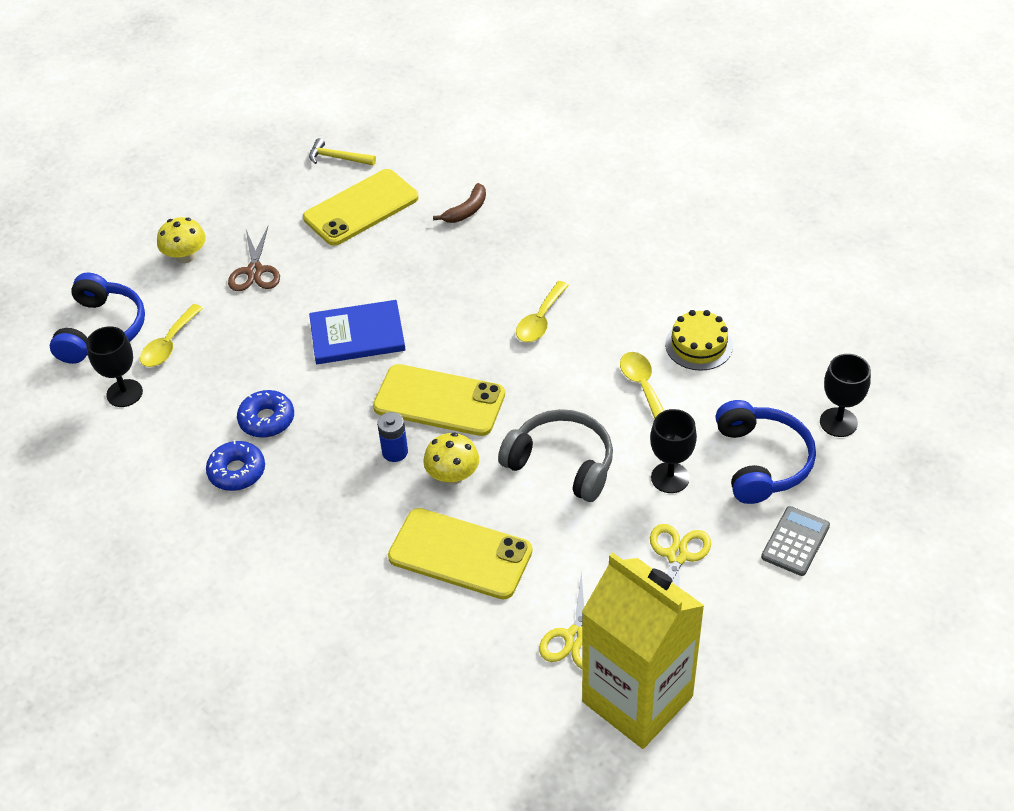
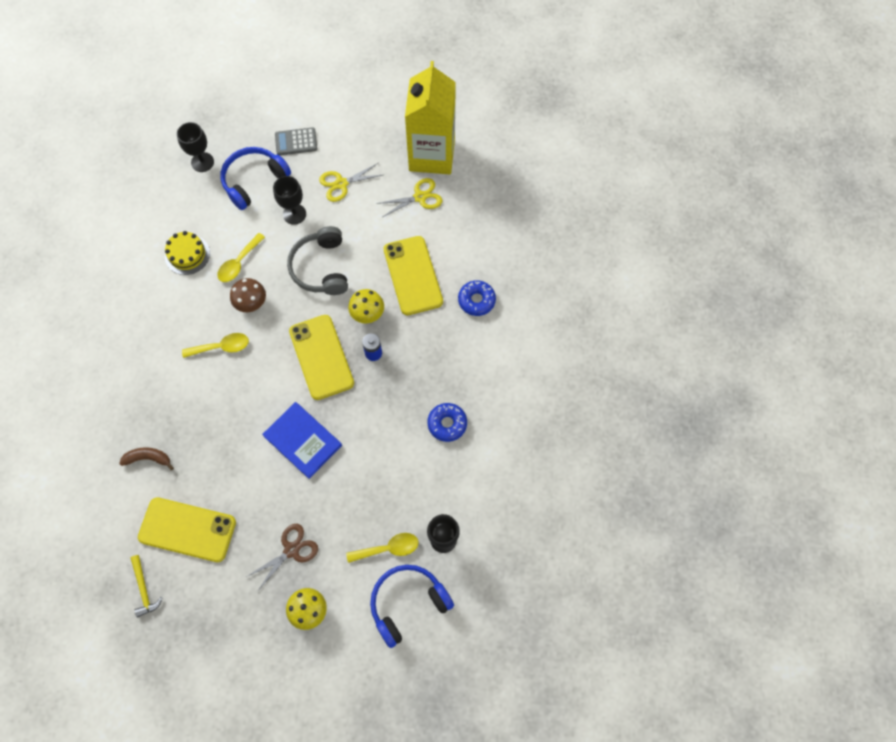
camera: 130 degrees left, 20 degrees up
blue donut [237,390,294,438] -> blue donut moved to [458,280,496,316]
none -> brown mushroom [230,278,266,312]

